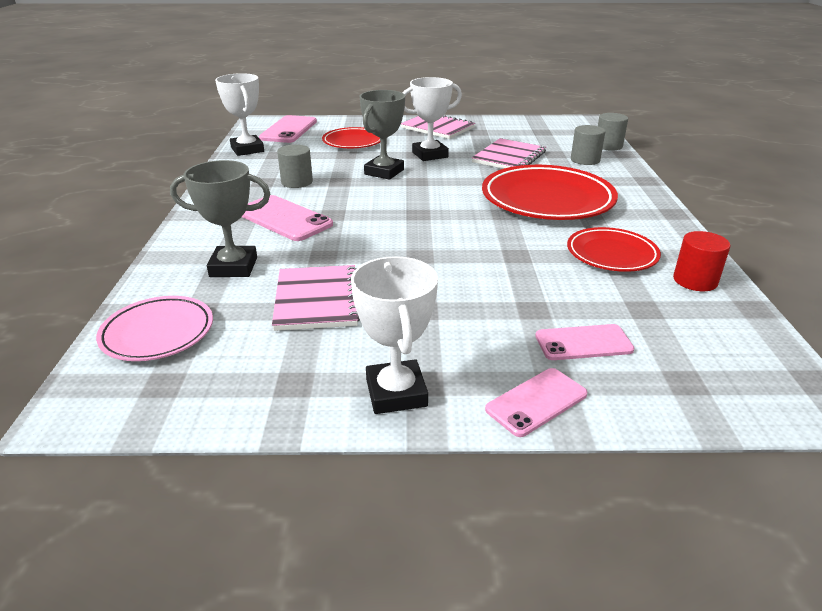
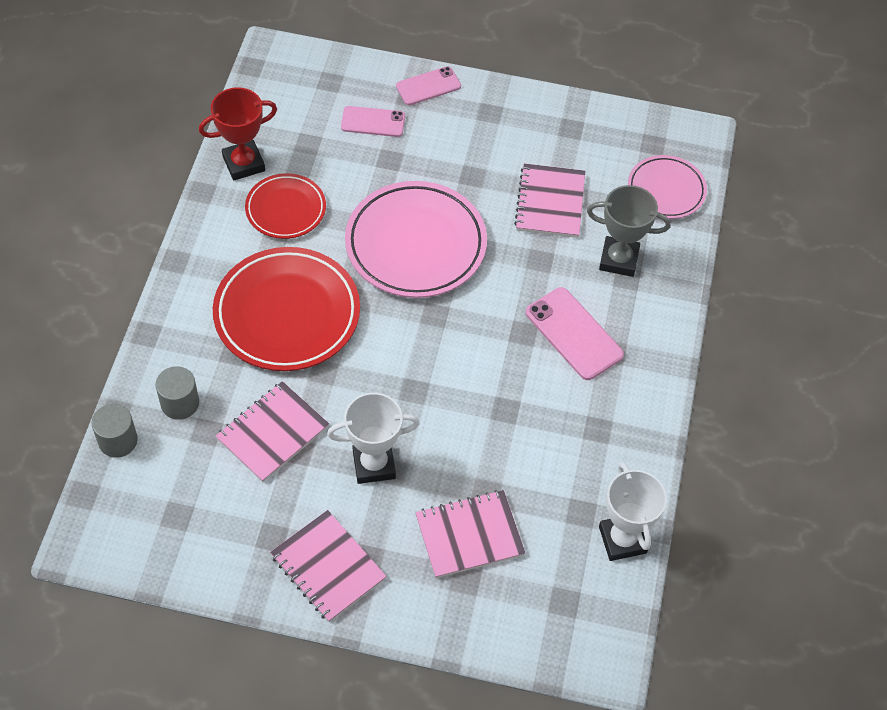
camera: 170 degrees left, 25 degrees up
pink phone [259,115,317,143] -> none
grey cylinder [277,144,313,188] -> none
red plate [322,127,380,148] -> pink notebook [415,490,525,578]
white trophy [351,256,438,414] -> none
grey trophy [360,90,405,180] -> none
red cylinder [673,231,731,291] -> red trophy [199,87,277,180]
none -> pink plate [345,181,487,298]

